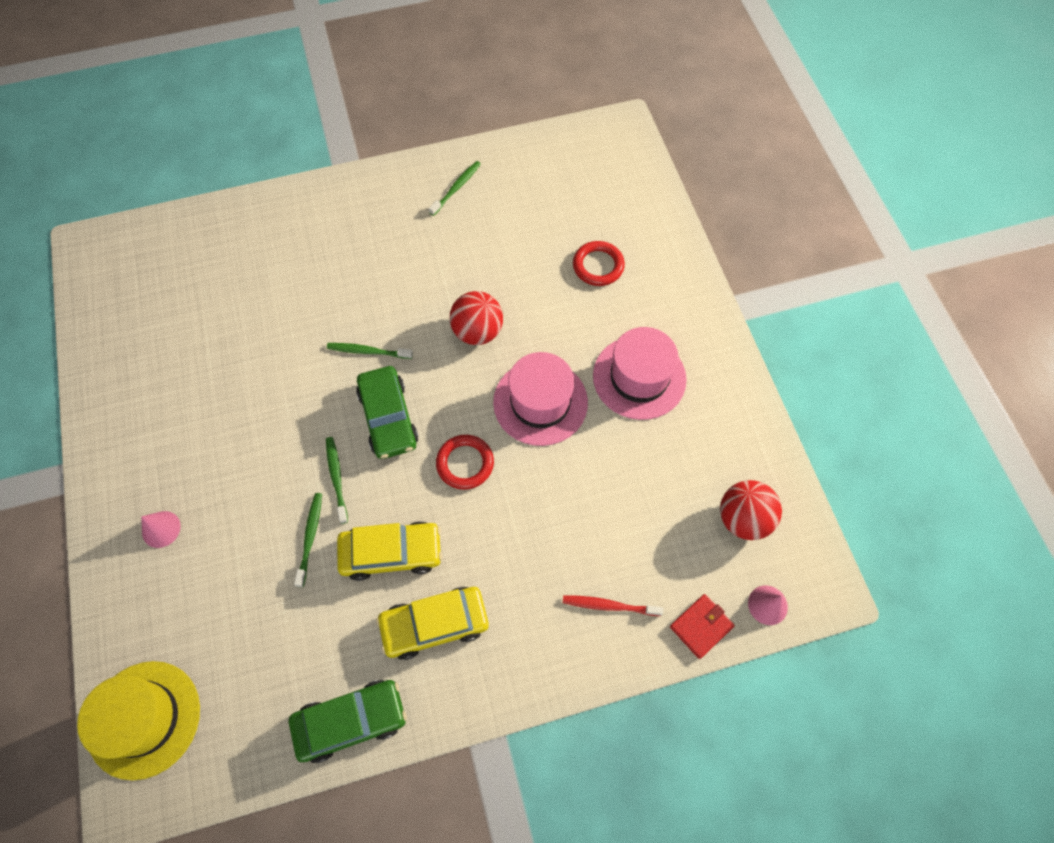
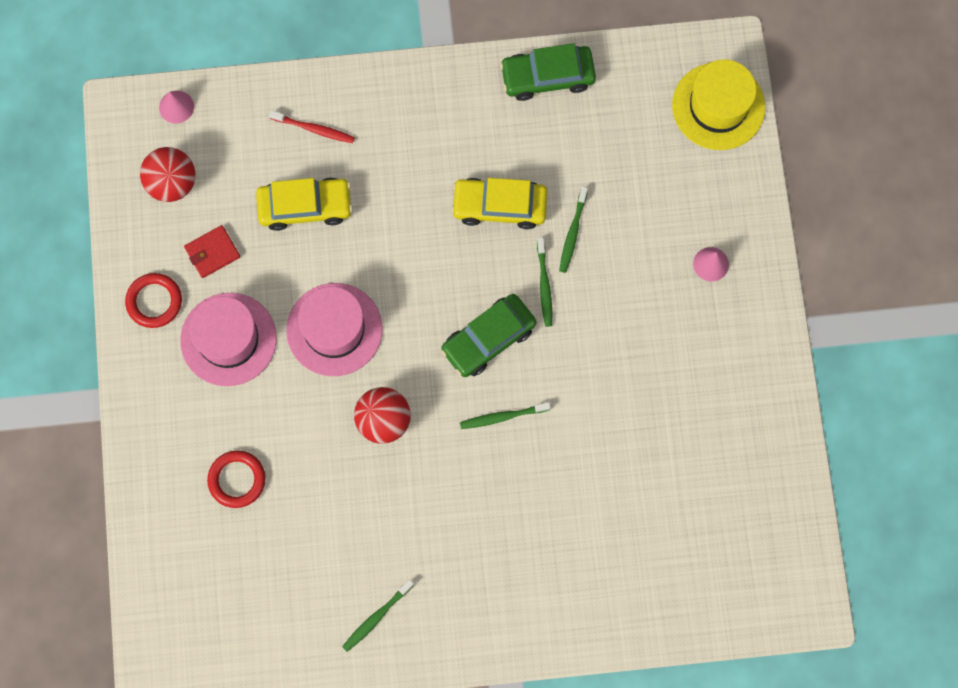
camera: 170 degrees left, 10 degrees up
green toothbrush [327,343,413,359] -> green toothbrush turned 150 degrees clockwise [460,402,551,429]
green car [356,366,418,459] -> green car turned 120 degrees counterclockwise [441,294,537,377]
yellow car [376,587,489,660] -> yellow car moved to [256,178,353,231]
red ring [436,435,494,490] -> red ring moved to [125,273,182,328]
red wallet [670,594,735,659] -> red wallet moved to [184,225,240,278]

